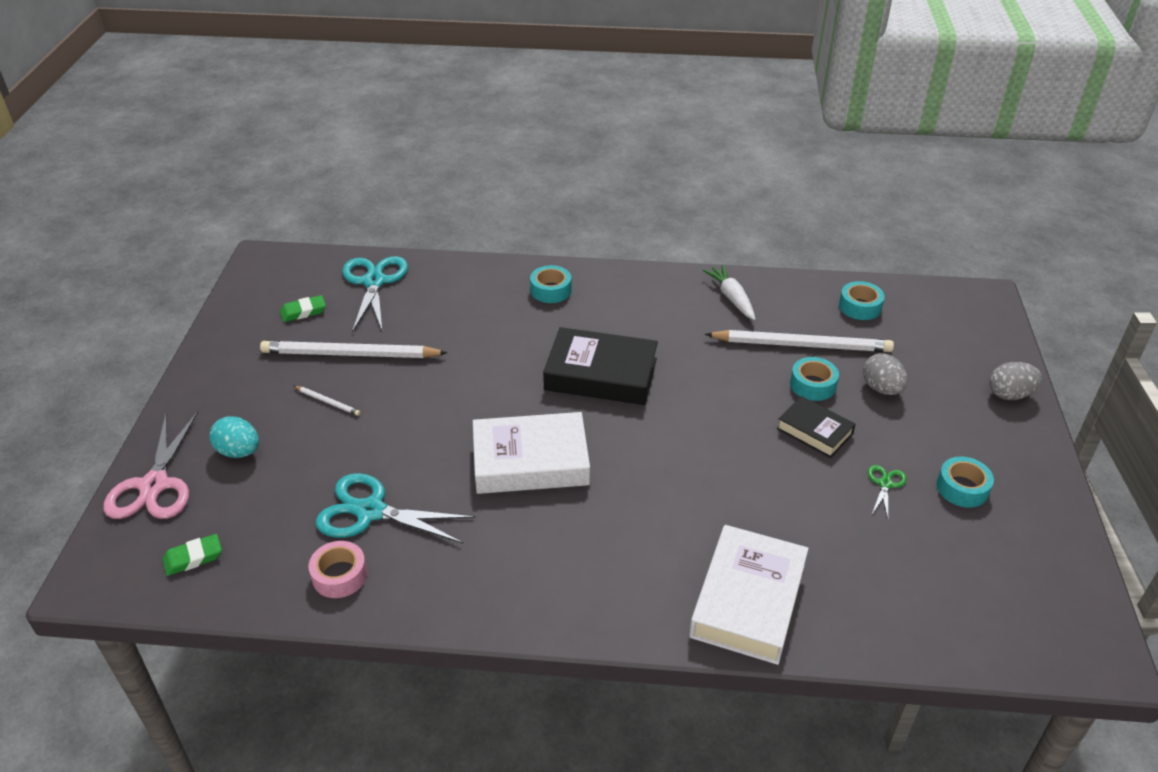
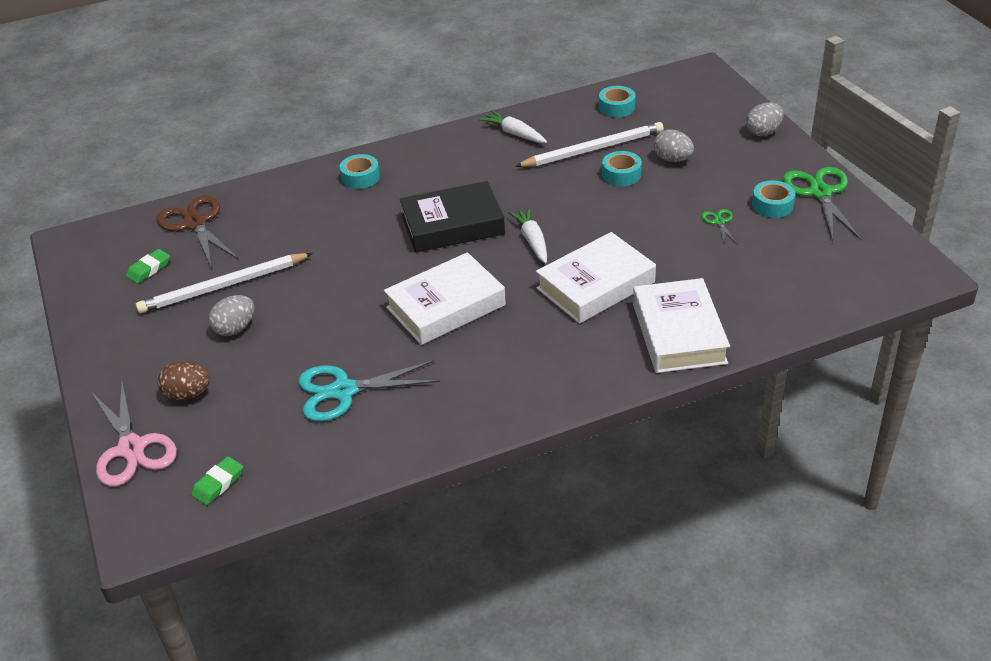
camera: 25 degrees left, 0 degrees up
turquoise egg [209,416,259,458] -> brown egg [158,361,210,401]
white pencil [294,386,360,416] -> grey egg [209,295,254,336]
pink tape [308,541,367,598] -> none
turquoise scissors [342,256,408,332] -> brown scissors [157,195,239,268]
black book [777,396,856,458] -> none
none -> white carrot [508,207,547,264]
none -> white book [536,232,656,324]
none -> green scissors [782,167,862,241]

